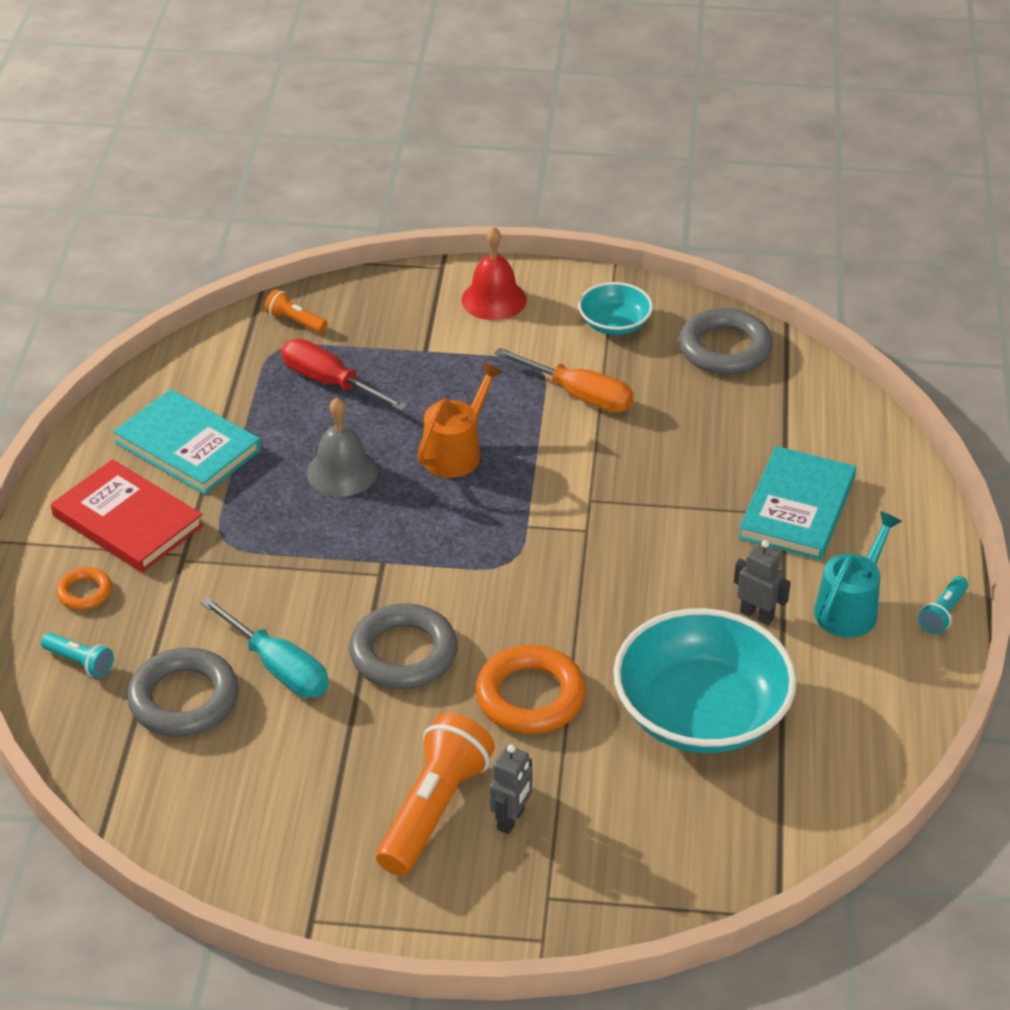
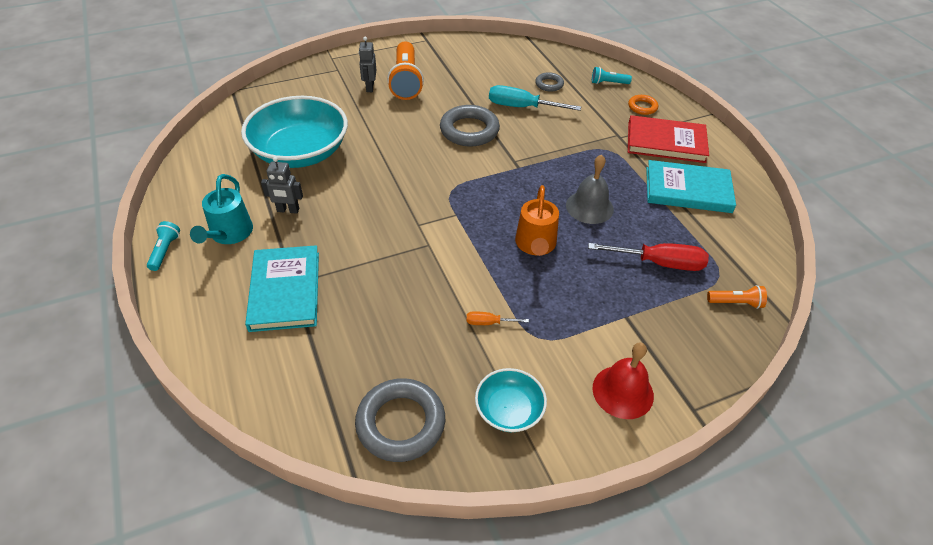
camera: 150 degrees right, 5 degrees up
grey ring [127,647,239,737] -> grey ring [535,72,564,92], size x0.52
orange ring [475,645,586,734] -> none
orange screwdriver [494,347,634,413] -> orange screwdriver [467,311,529,325], size x0.49

